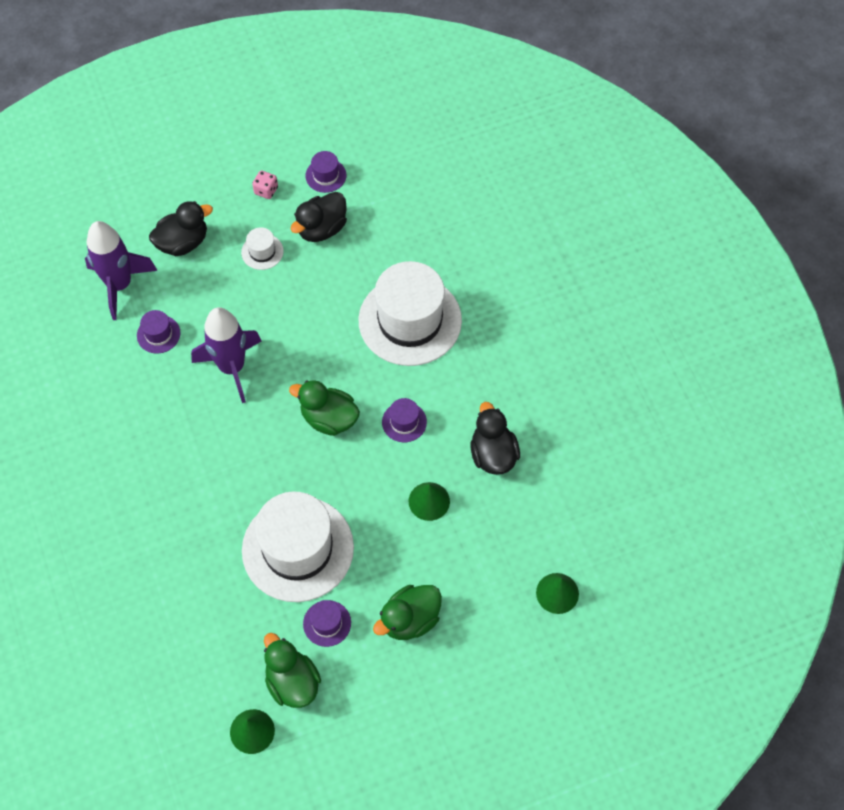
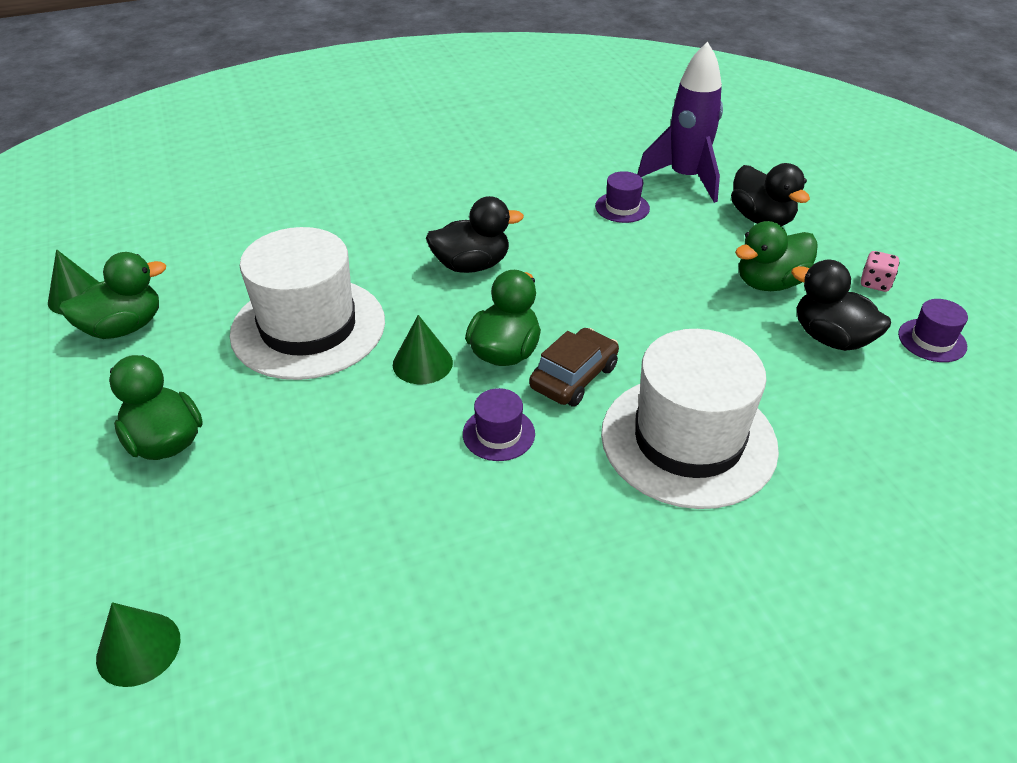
camera: 90 degrees right, 20 degrees down
purple rocket [191,307,262,403] -> none
white hat [241,227,284,270] -> green duck [735,221,818,291]
purple hat [303,600,351,647] -> none
green cone [409,482,450,521] -> green cone moved to [393,315,453,384]
black duck [470,402,520,475] -> black duck moved to [426,196,524,273]
none -> brown car [529,328,619,407]

